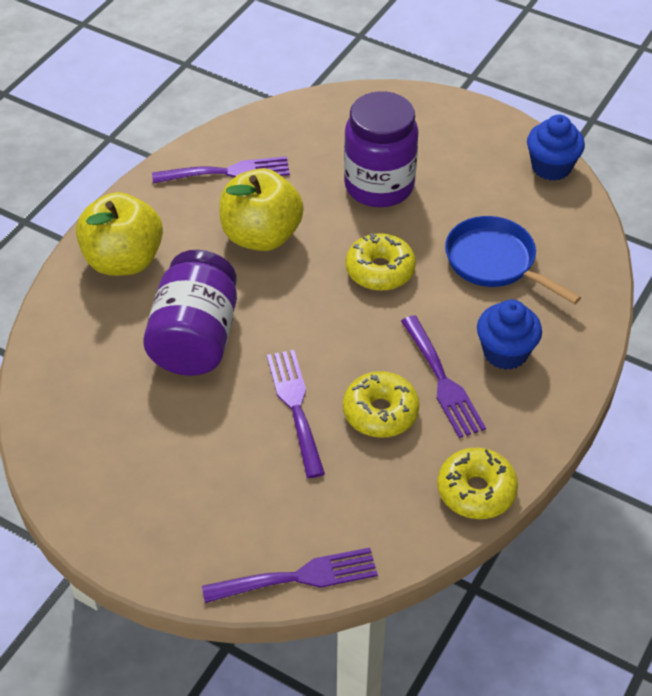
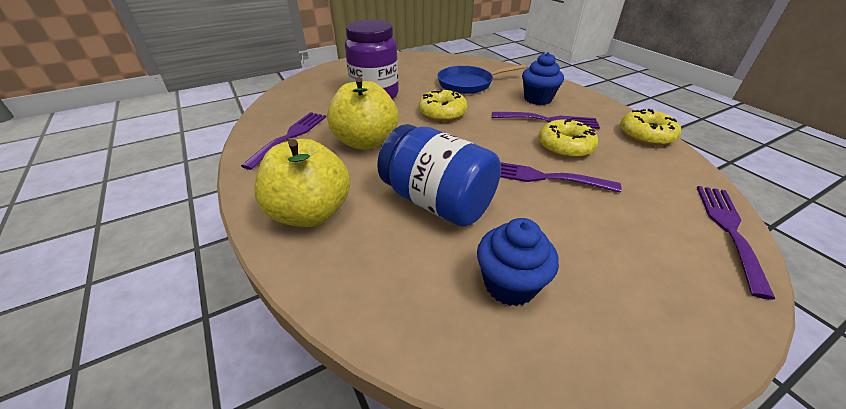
camera: 60 degrees left, 10 degrees down
purple jar [143,250,237,376] -> blue jar [377,124,501,227]
blue cupcake [527,115,585,181] -> blue cupcake moved to [477,218,559,306]

